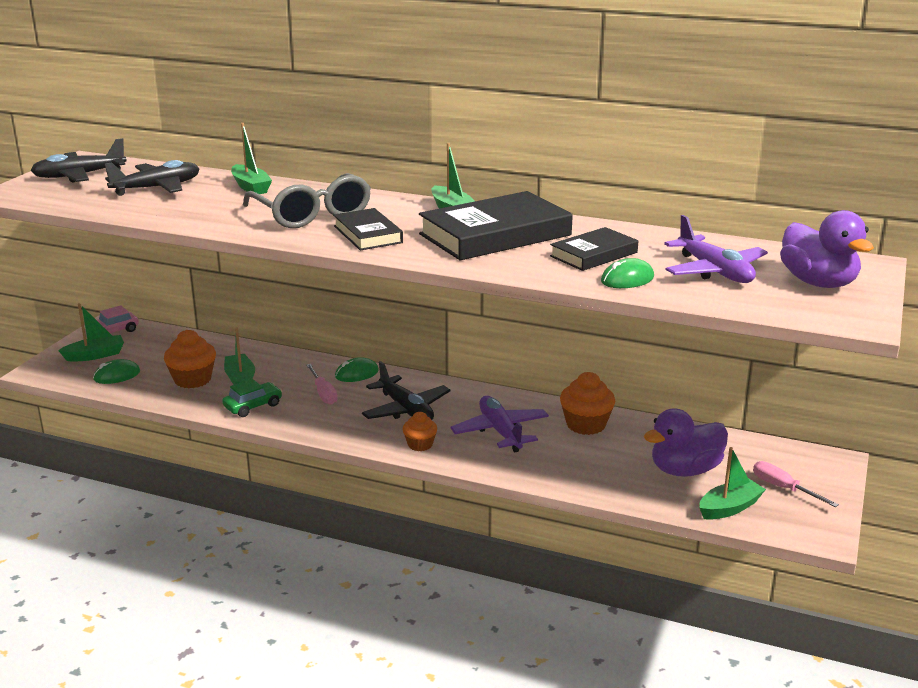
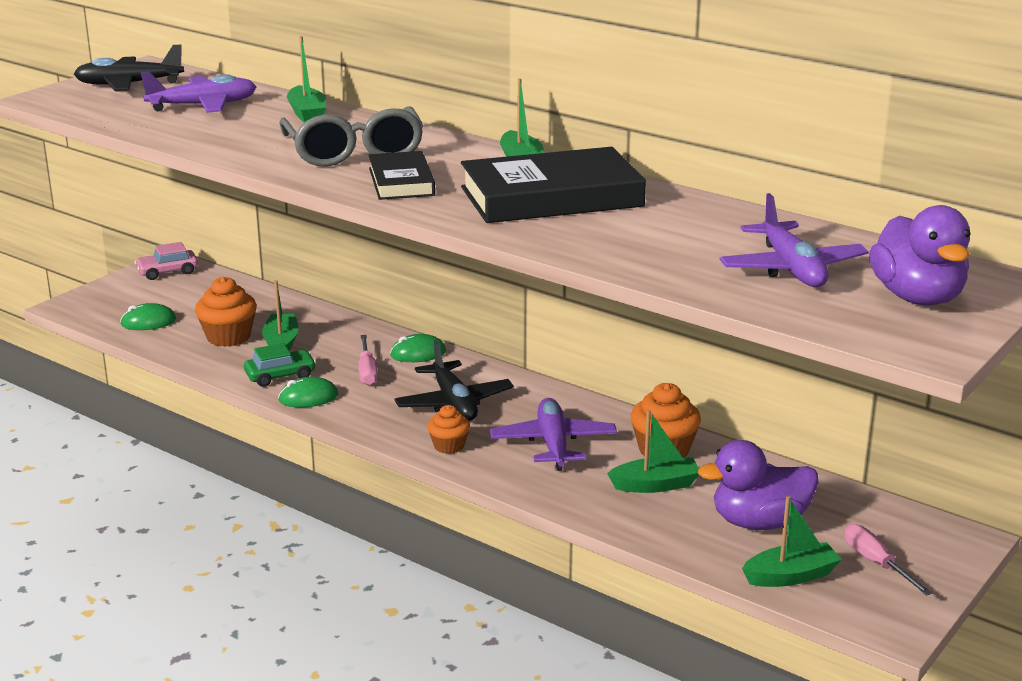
camera: 15 degrees right, 0 degrees up
green boat [58,303,124,362] -> green boat moved to [607,410,699,493]
black plane [105,160,200,196] -> purple plane [141,72,256,113]
black book [550,227,638,271] -> none
green mouse [601,258,654,288] -> green mouse moved to [278,377,338,407]

